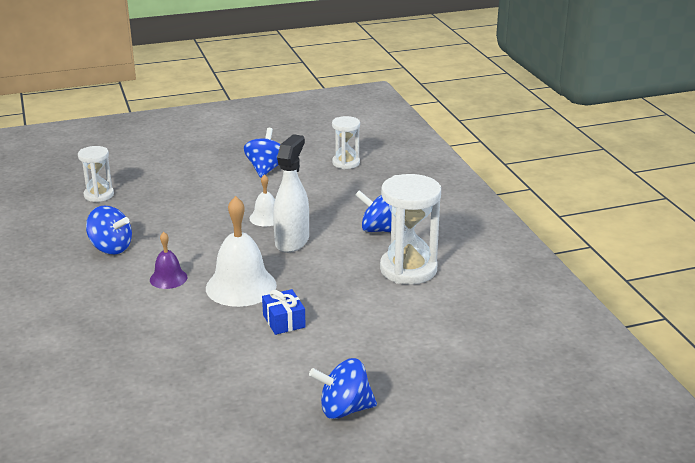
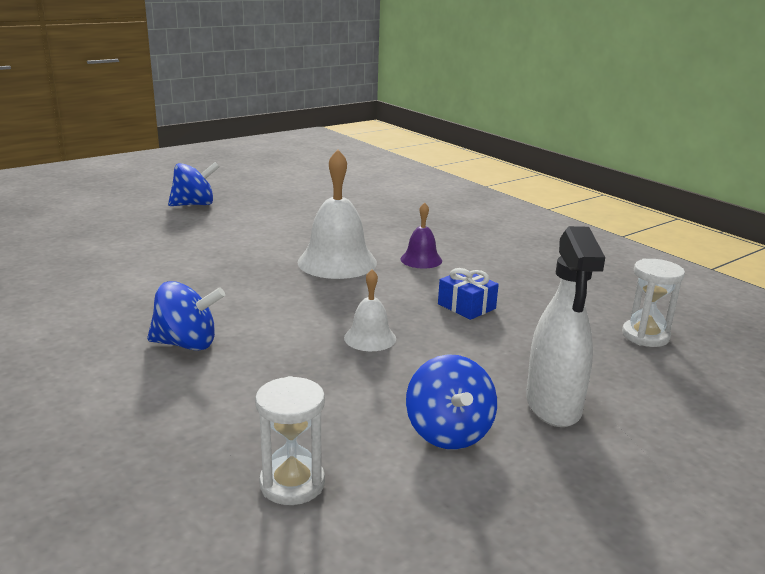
camera: 160 degrees right, 5 degrees down
blue spinning top [86,205,132,254] -> none
blue gift [262,289,306,335] -> blue gift moved to [438,268,499,320]
white spray bottle [273,134,309,253] -> white spray bottle moved to [526,226,605,427]
white hourglass [380,174,441,285] -> none

